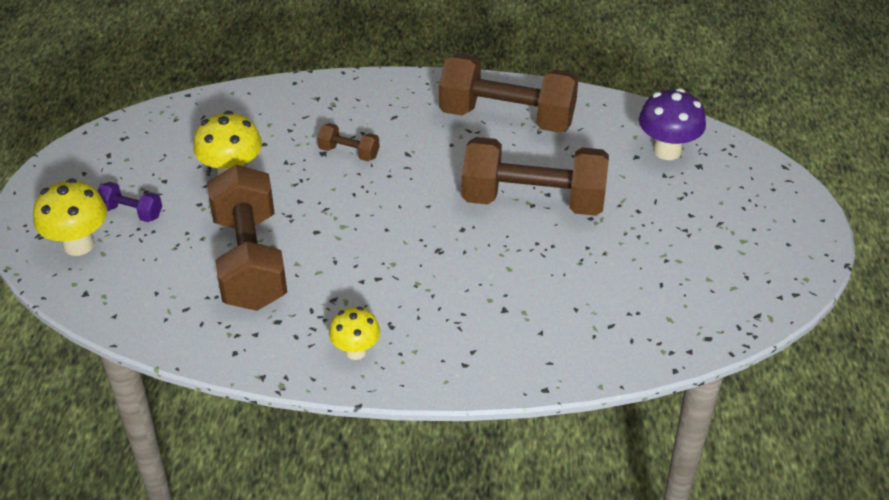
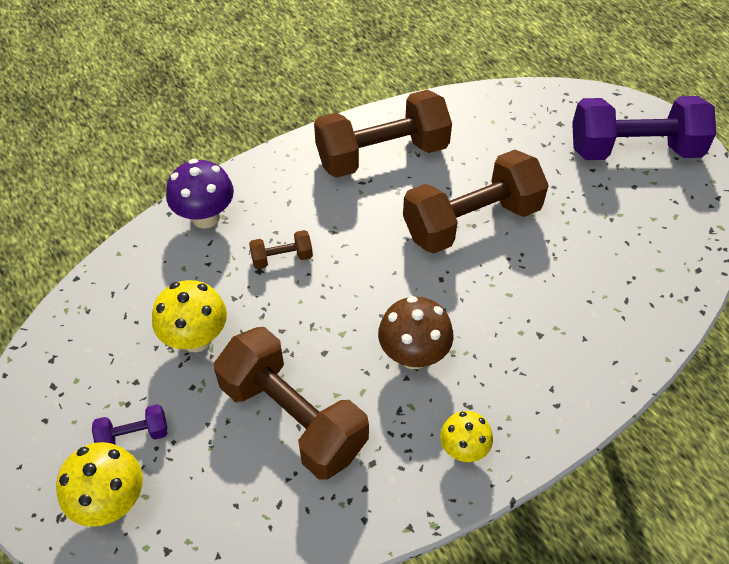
camera: 35 degrees left, 10 degrees up
purple mushroom [639,88,706,160] -> purple mushroom moved to [166,159,234,229]
none -> brown mushroom [378,296,453,369]
none -> purple dumbbell [572,96,716,160]

